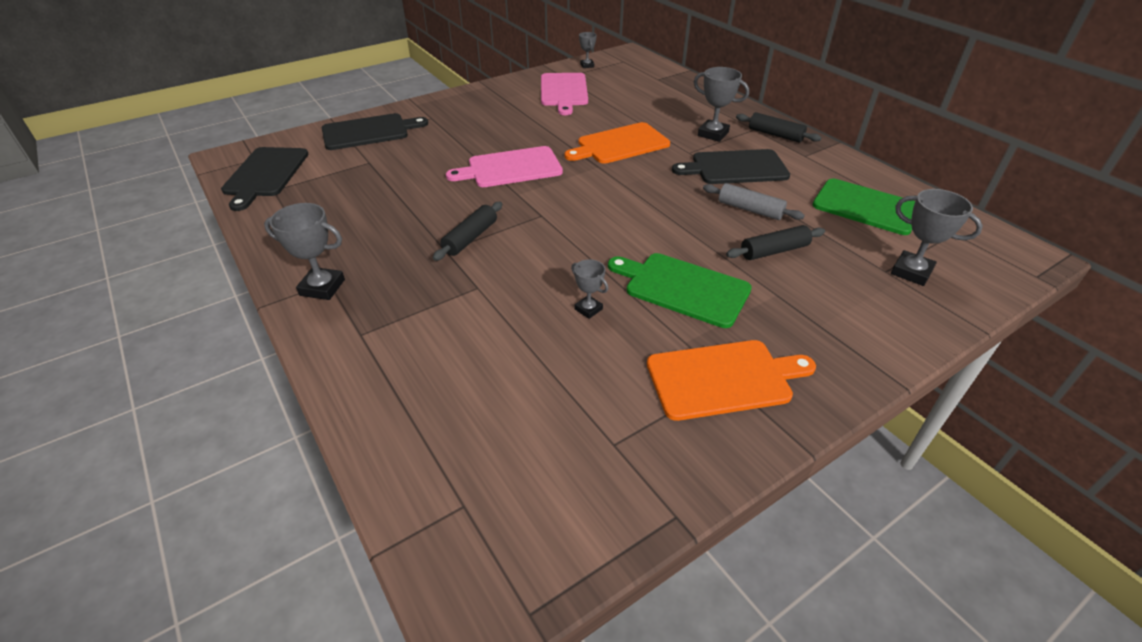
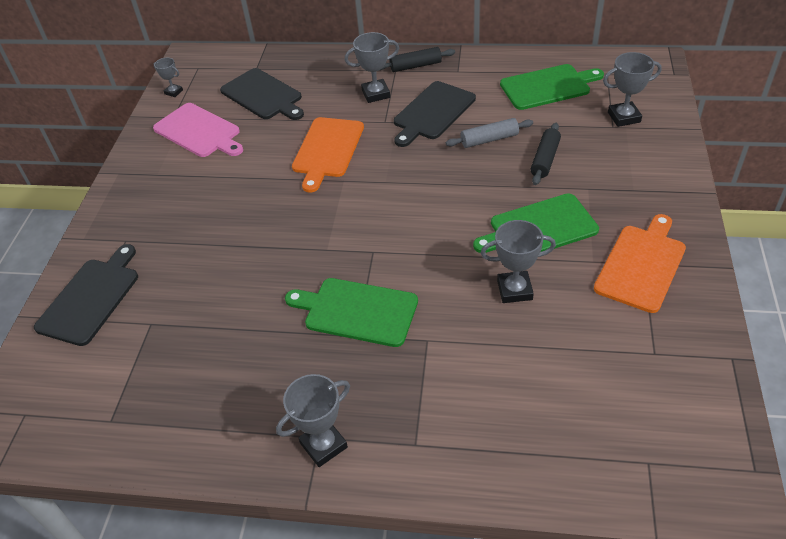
camera: 45 degrees left, 5 degrees up
black cutting board [221,147,308,211] -> black cutting board moved to [220,68,304,120]
black rolling pin [433,202,502,261] -> green cutting board [285,278,418,347]
pink cutting board [446,146,563,187] -> none
grey trophy [571,259,608,319] -> grey trophy [481,220,556,303], size x1.69

